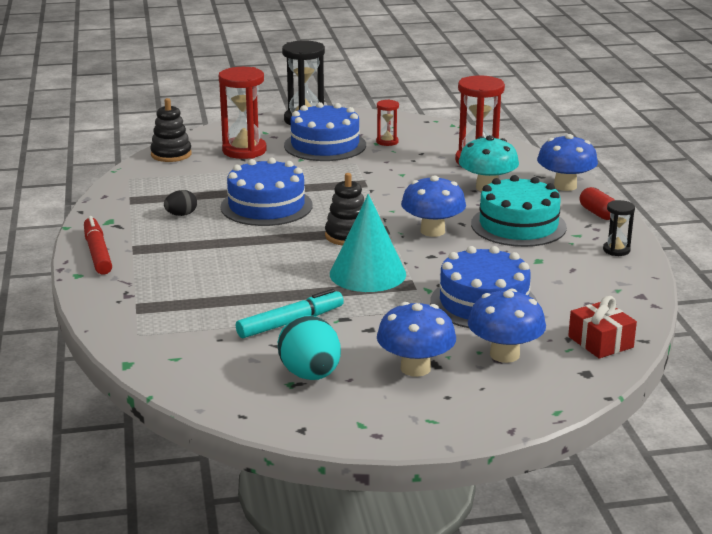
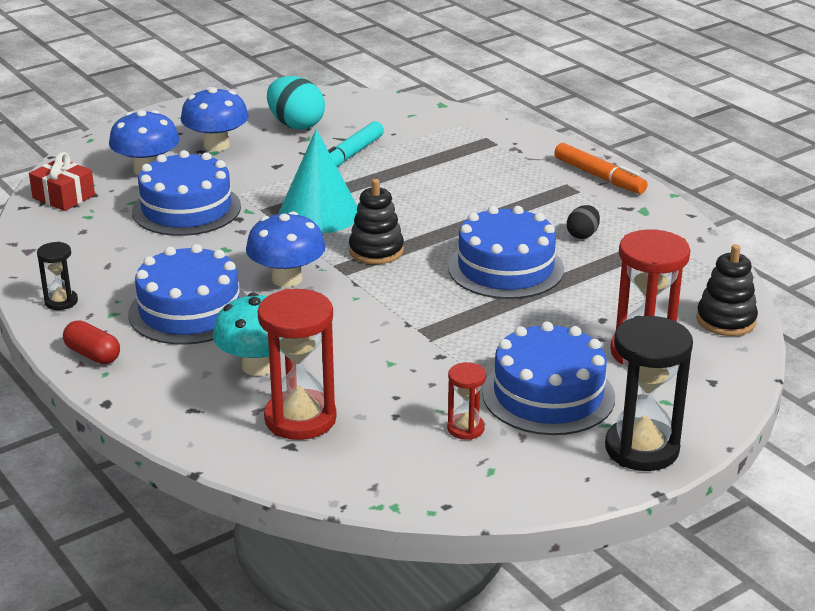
camera: 155 degrees right, 5 degrees up
red marker [84,216,112,275] -> orange marker [554,143,648,194]
turquoise cake [471,175,567,247] -> blue cake [128,244,247,345]
blue mushroom [537,134,598,191] -> none

